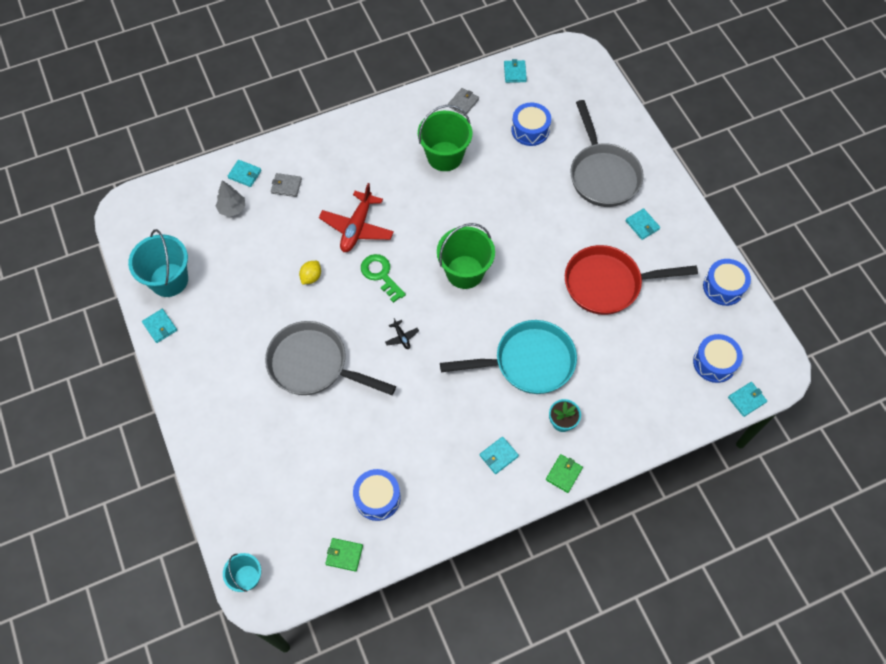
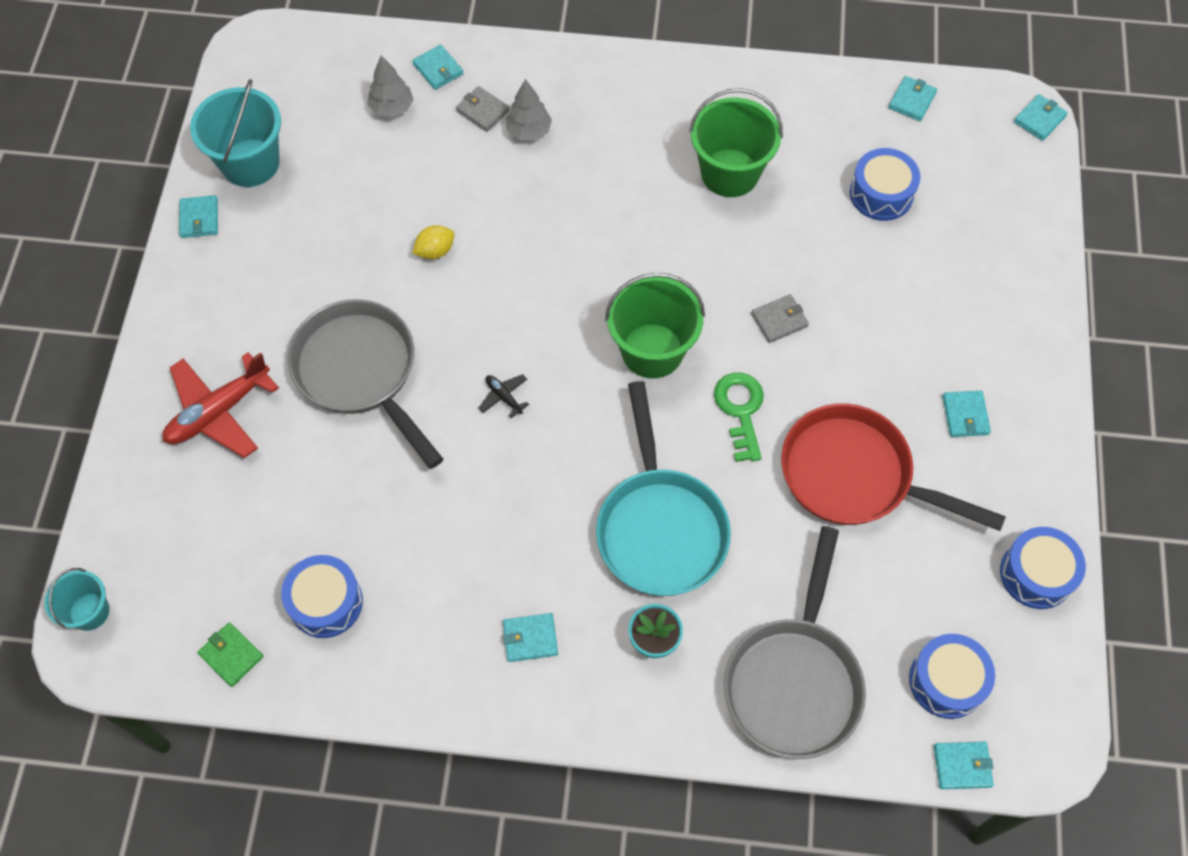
camera: 30 degrees right, 0 degrees up
red plane [319,183,394,252] -> red plane moved to [162,352,279,458]
green key [361,254,406,303] -> green key moved to [714,373,764,462]
black plane [385,318,419,349] -> black plane turned 135 degrees clockwise [478,374,529,418]
turquoise pan [440,320,577,394] -> turquoise pan turned 60 degrees clockwise [596,381,731,596]
grey wallet [448,88,479,116] -> grey wallet moved to [751,294,809,343]
green wallet [546,454,583,493] -> none
grey pan [570,100,644,207] -> grey pan moved to [724,526,866,759]
none -> grey tree [506,79,552,141]
none -> turquoise wallet [1014,94,1068,141]

